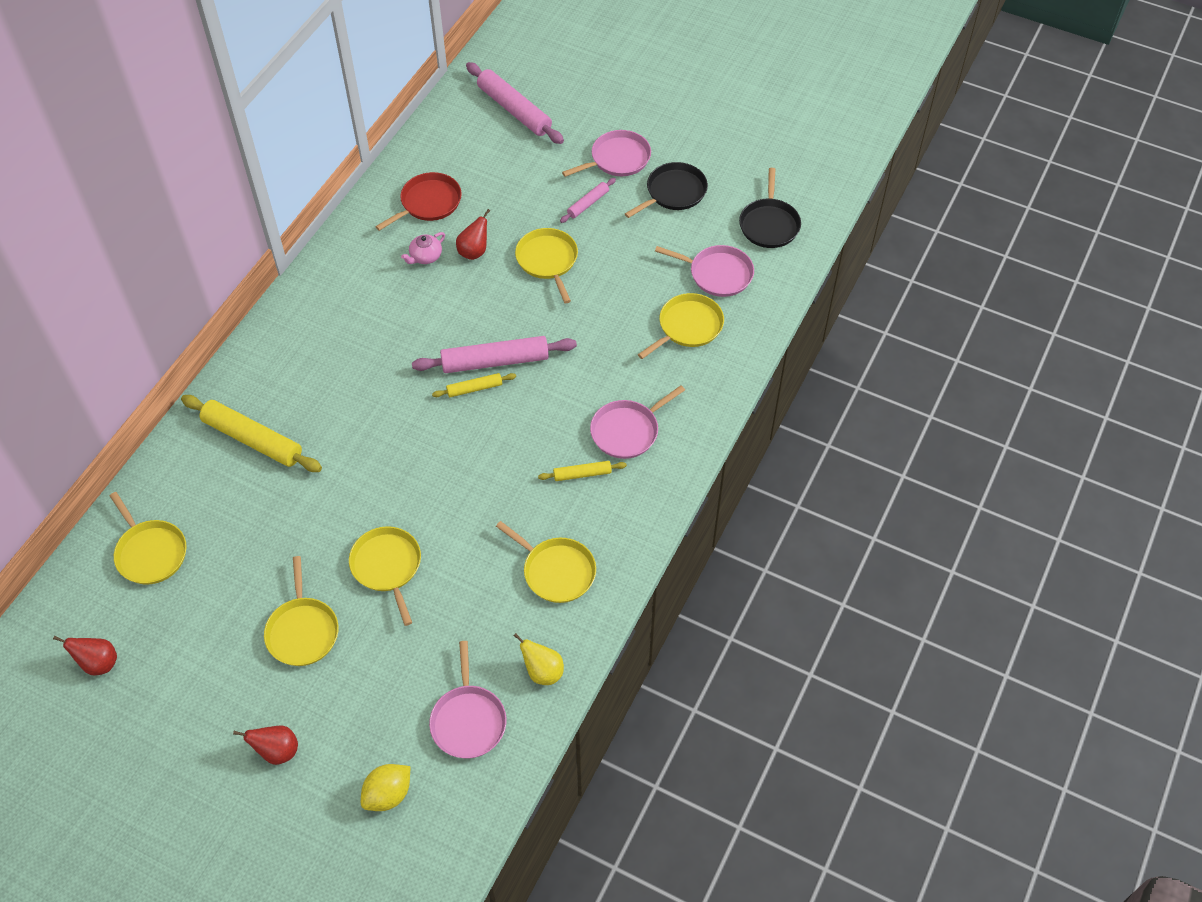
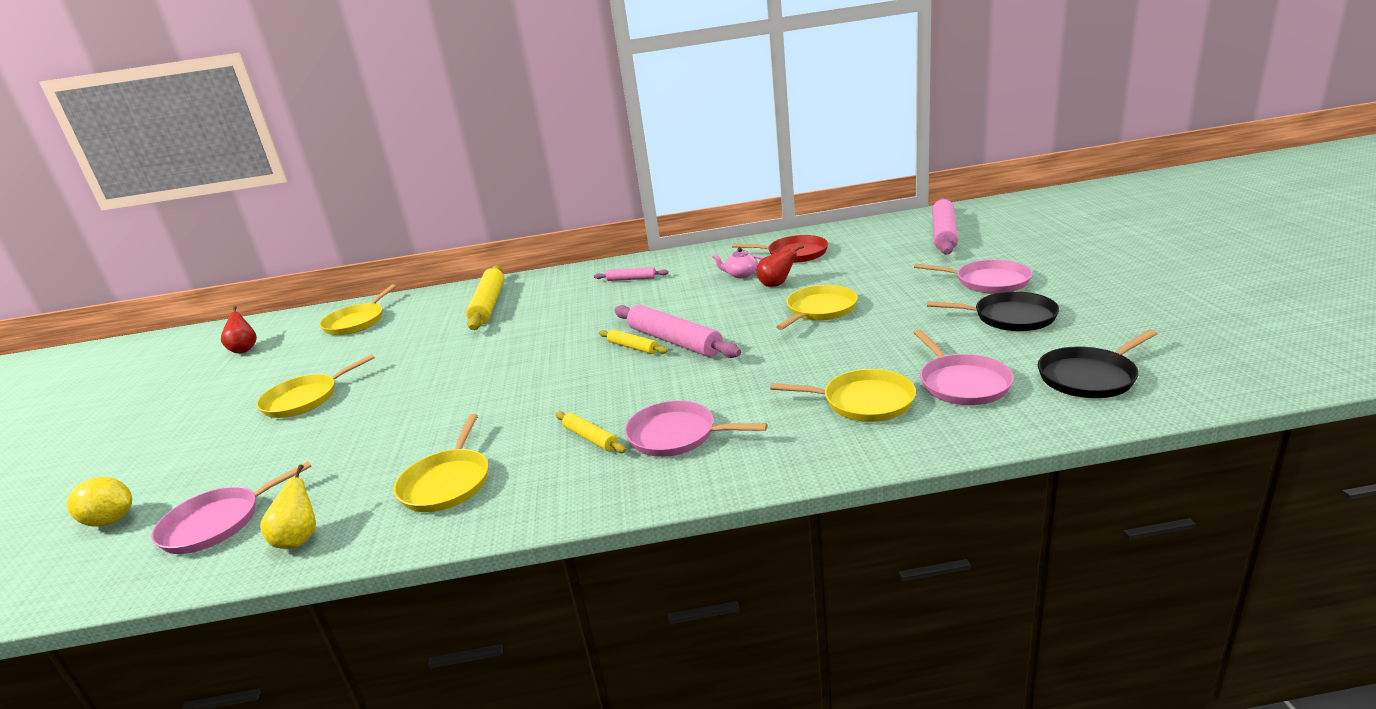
camera: 60 degrees right, 30 degrees down
red pear [233,726,298,765] -> none
yellow pan [349,526,421,626] -> none
pink rolling pin [560,178,616,223] -> pink rolling pin moved to [594,267,669,281]

